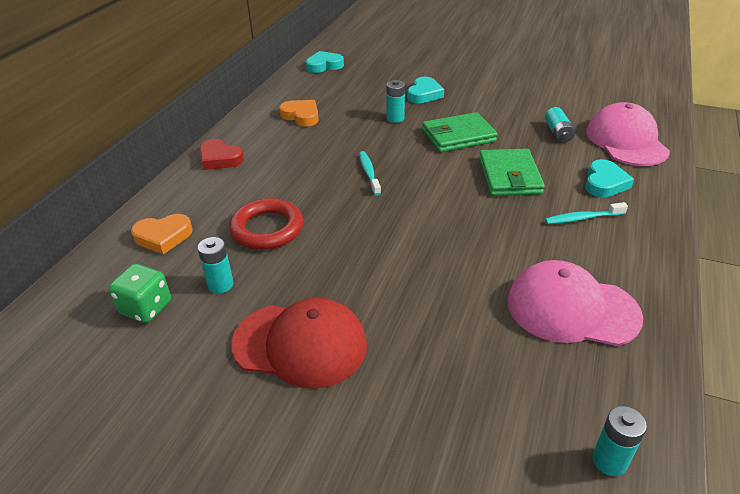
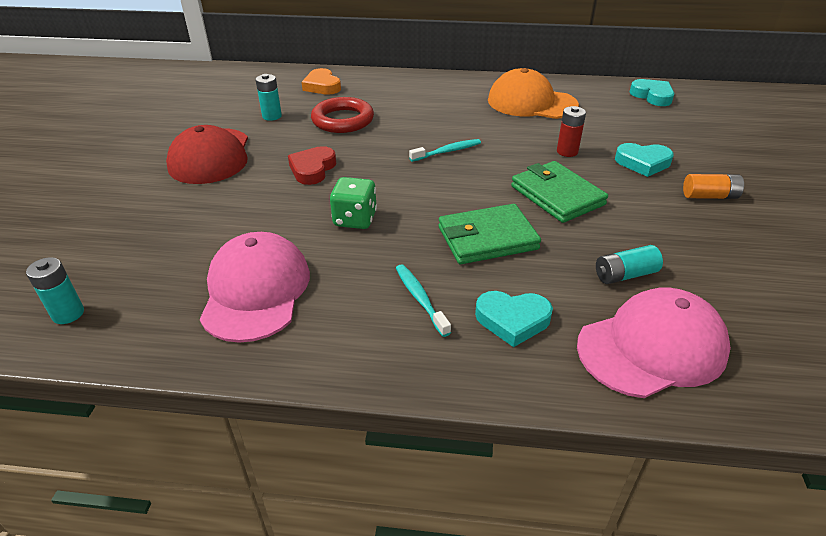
camera: 75 degrees right, 0 degrees up
green dice [109,264,171,323] -> green dice moved to [330,177,377,229]
red heart [200,139,244,170] -> red heart moved to [288,146,336,185]
orange heart [279,100,319,127] -> orange cap [488,68,579,119]
turquoise battery [386,80,405,123] -> red battery [557,106,586,157]
none -> orange battery [683,174,744,199]

